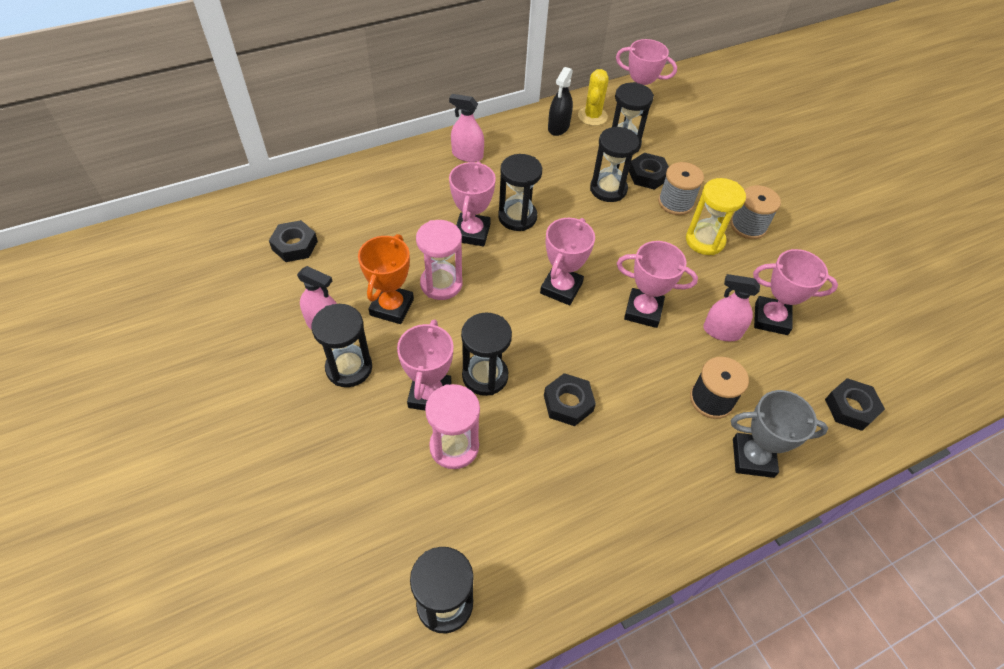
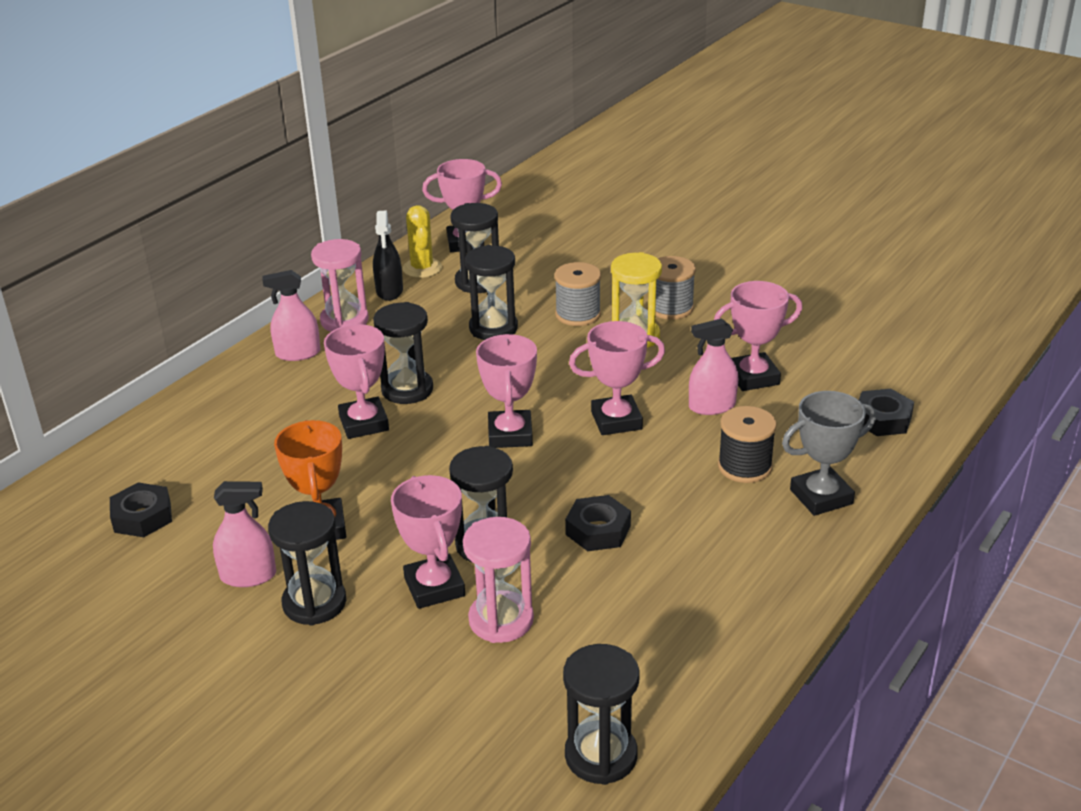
camera: 25 degrees left, 20 degrees down
pink hourglass [416,220,462,300] -> pink hourglass moved to [311,239,369,332]
black nut [629,153,669,190] -> none

